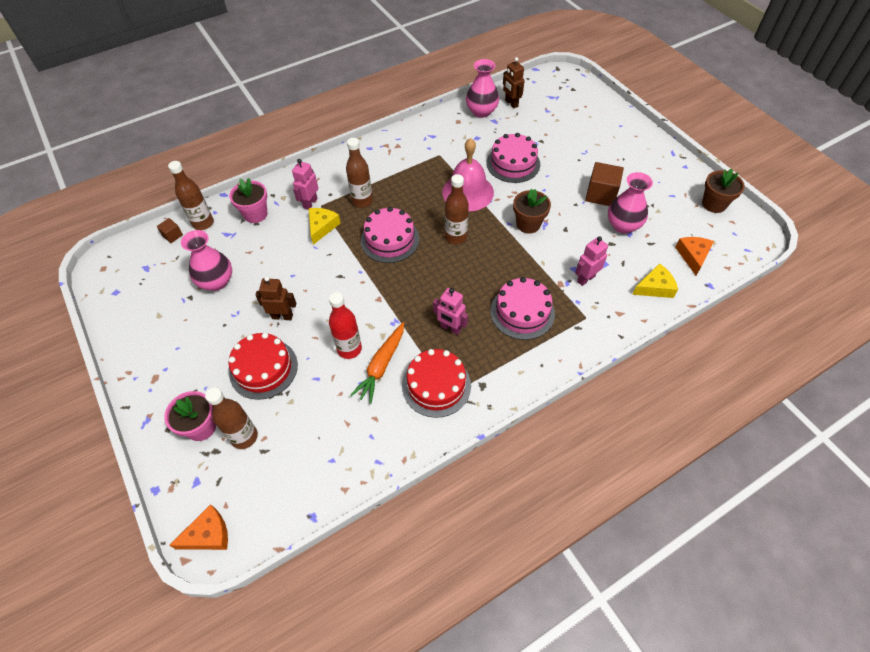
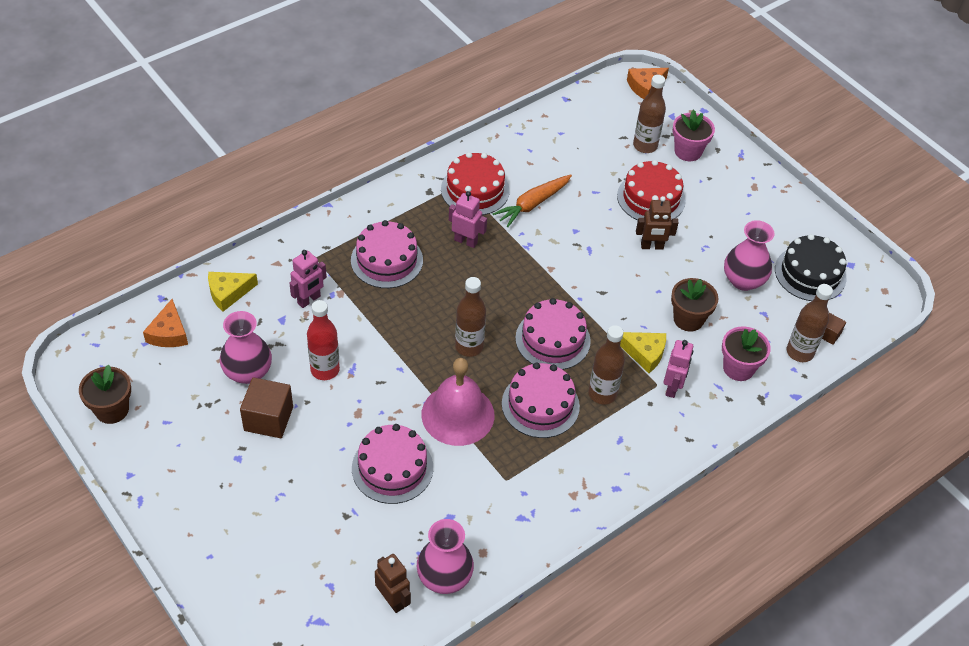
camera: 170 degrees right, 5 degrees down
yellow cheese [309,208,341,245] -> yellow cheese turned 75 degrees counterclockwise [620,332,666,373]
red bottle [329,292,362,359] -> red bottle moved to [307,300,340,380]
orange carrot [351,322,404,404] -> orange carrot turned 150 degrees counterclockwise [493,174,572,227]
brown flower pot [513,189,551,234] -> brown flower pot moved to [671,278,719,332]
none -> pink cake [502,362,580,438]
none -> black cake [775,234,847,301]

